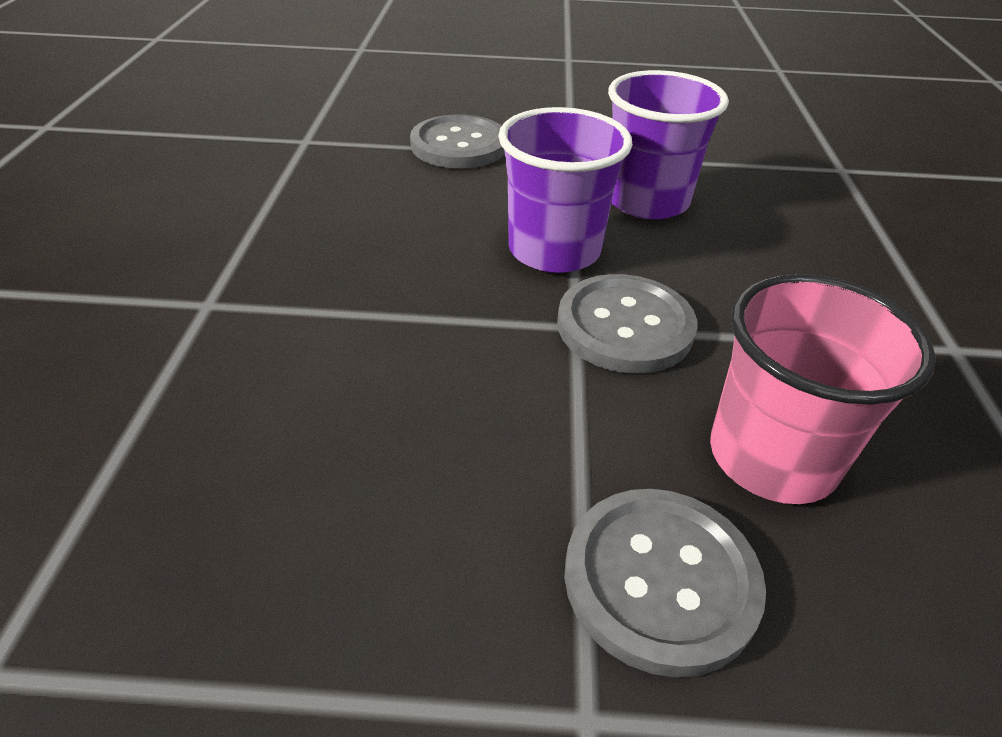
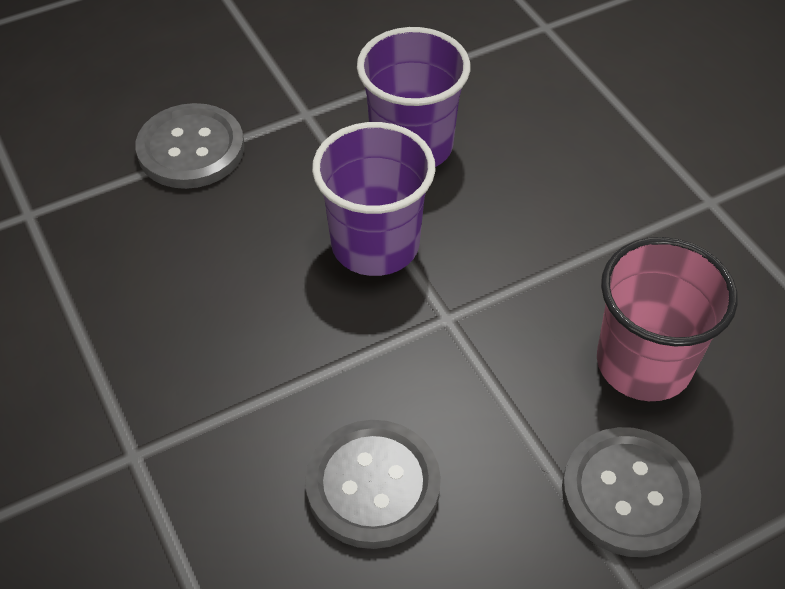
camera: 30 degrees left, 10 degrees up
grey button [557,274,697,373] -> grey button moved to [305,420,441,549]

